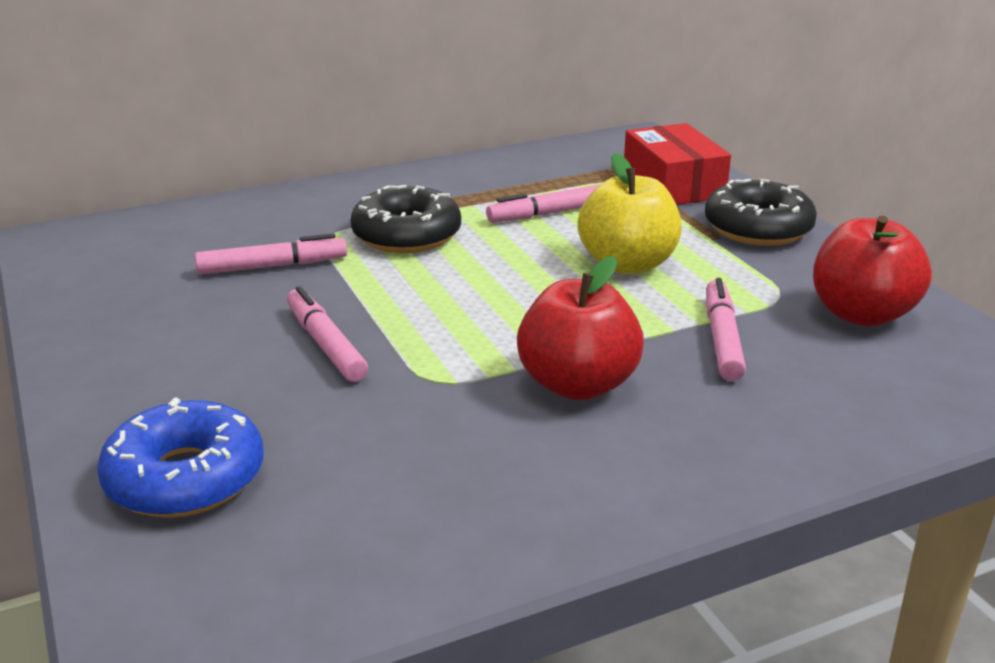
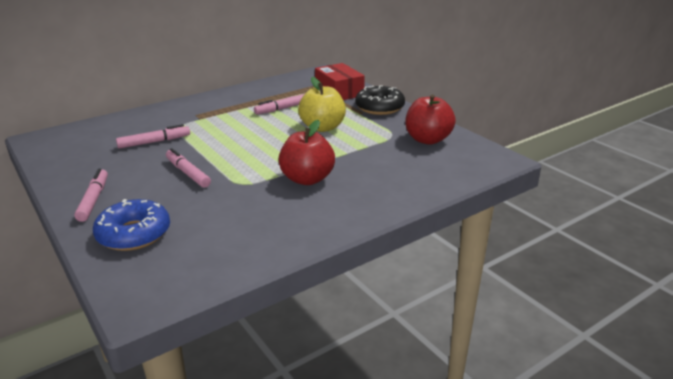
camera: 10 degrees left, 0 degrees up
black donut [351,185,461,253] -> none
pink marker [706,278,746,381] -> pink marker moved to [74,169,108,222]

